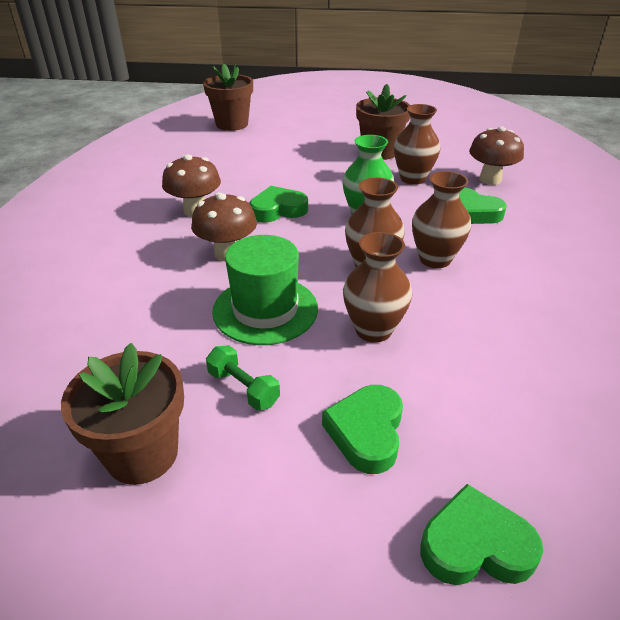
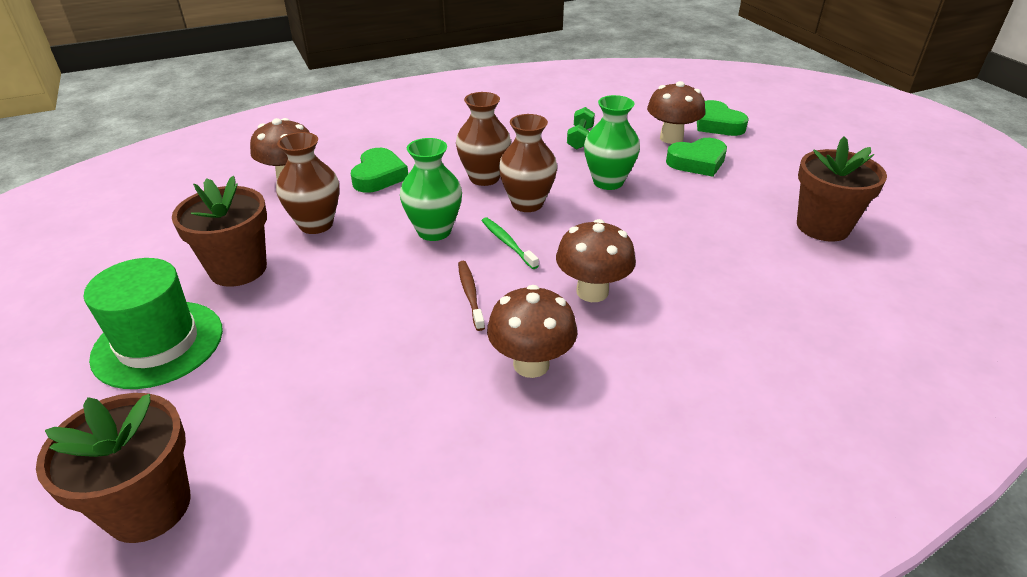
camera: 120 degrees left, 0 degrees up
green dumbbell [206,345,280,410] -> green dumbbell moved to [567,107,595,150]
green hat [212,235,318,345] -> green hat moved to [84,258,223,389]
green heart [250,186,308,222] -> brown toothbrush [458,261,485,331]
brown vase [343,232,412,342] -> green vase [584,95,640,190]
none -> green toothbrush [482,217,539,269]
none -> brown mushroom [647,81,705,144]

